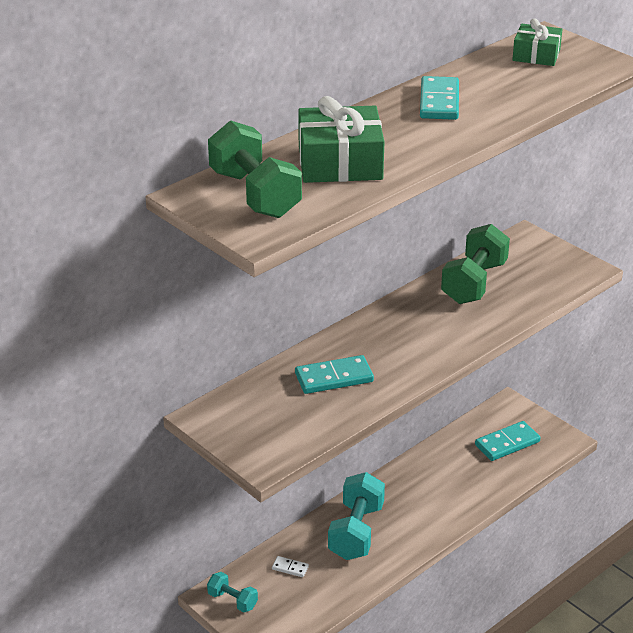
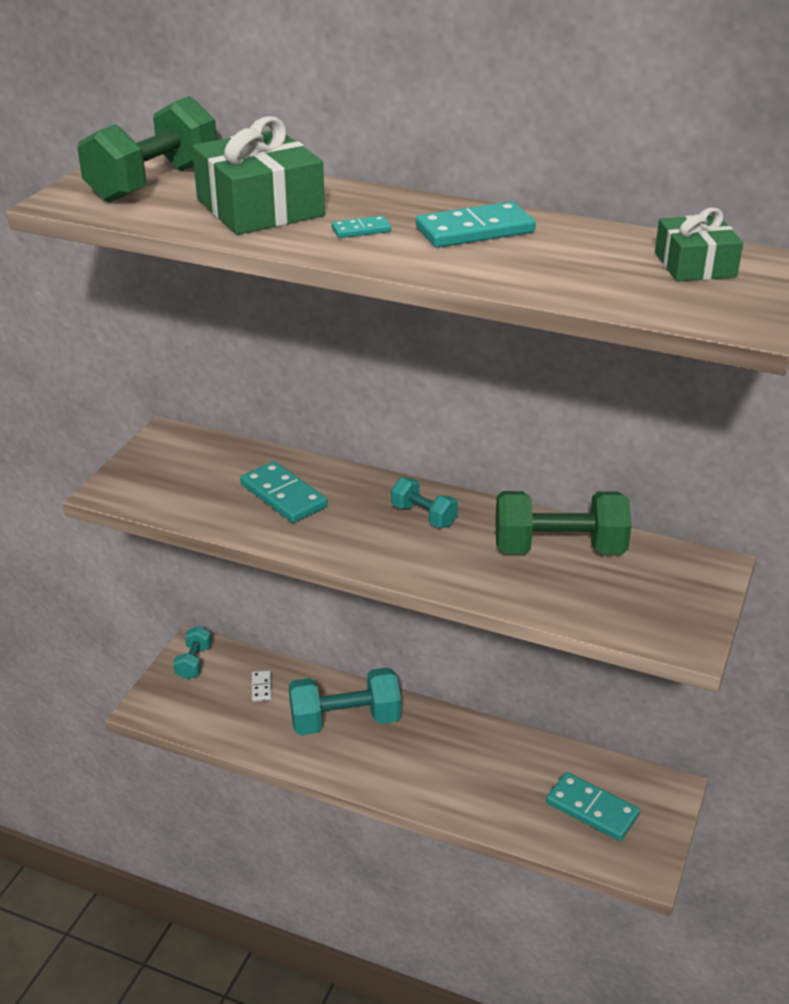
camera: 65 degrees right, 0 degrees up
none -> turquoise domino [332,216,391,238]
none -> turquoise dumbbell [391,477,458,528]

